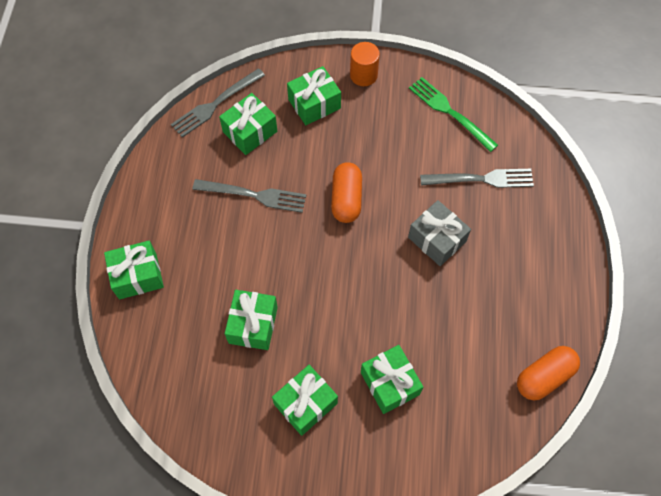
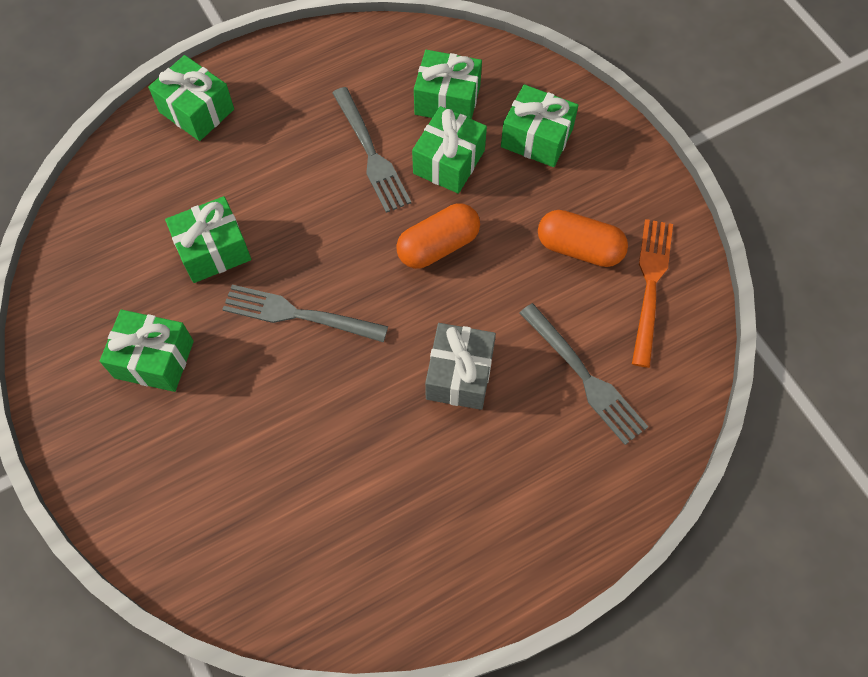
camera: 55 degrees right, 0 degrees up
grey fork [171,68,265,137] -> grey fork moved to [222,285,388,342]
orange cylinder [350,42,380,86] -> none
green gift [361,345,423,414] -> green gift moved to [412,106,487,194]
green fork [409,77,498,152] -> orange fork [632,219,673,368]
orange capsule [517,346,580,400] -> orange capsule moved to [538,210,628,267]

